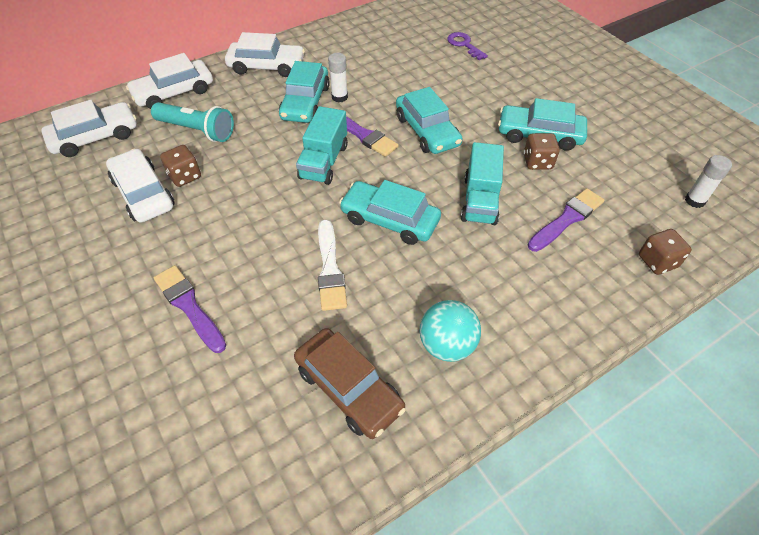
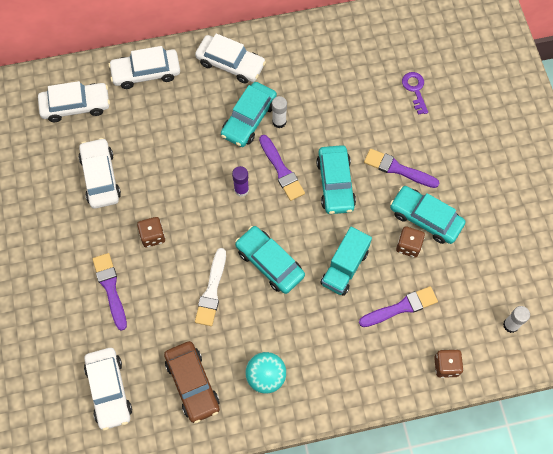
camera: 20 degrees right, 15 degrees up
turquoise flashlight [151,102,234,142] -> none
brown dice [160,145,201,187] -> brown dice moved to [137,217,165,247]
turquoise truck [296,106,348,185] -> purple glue stick [232,166,249,197]
none -> white car [84,348,132,431]
none -> purple brush [364,149,439,188]

